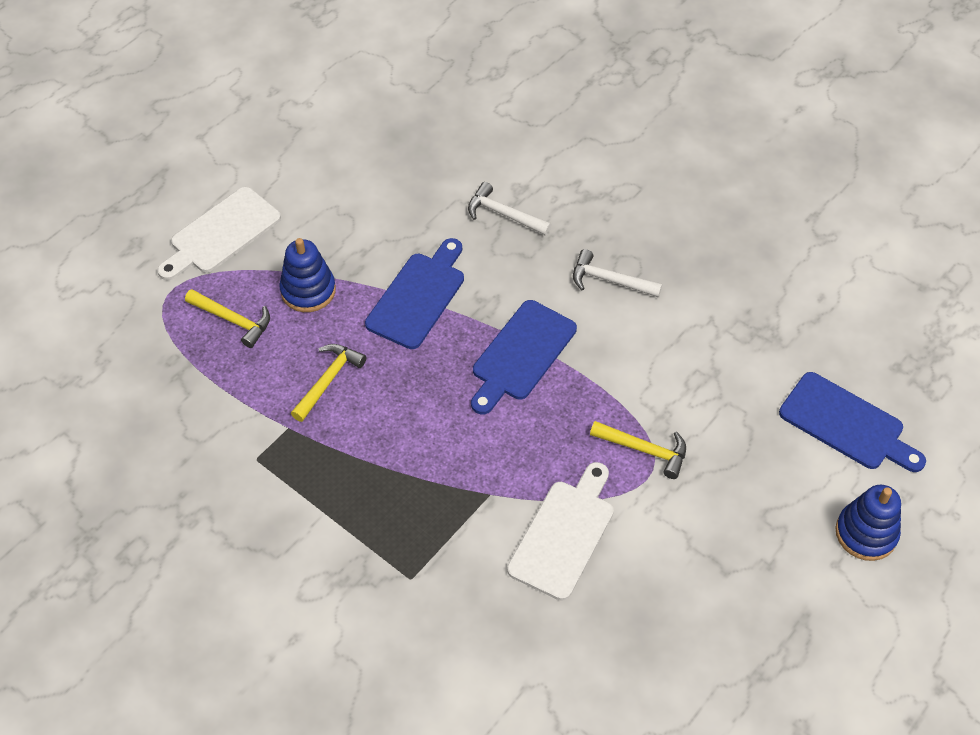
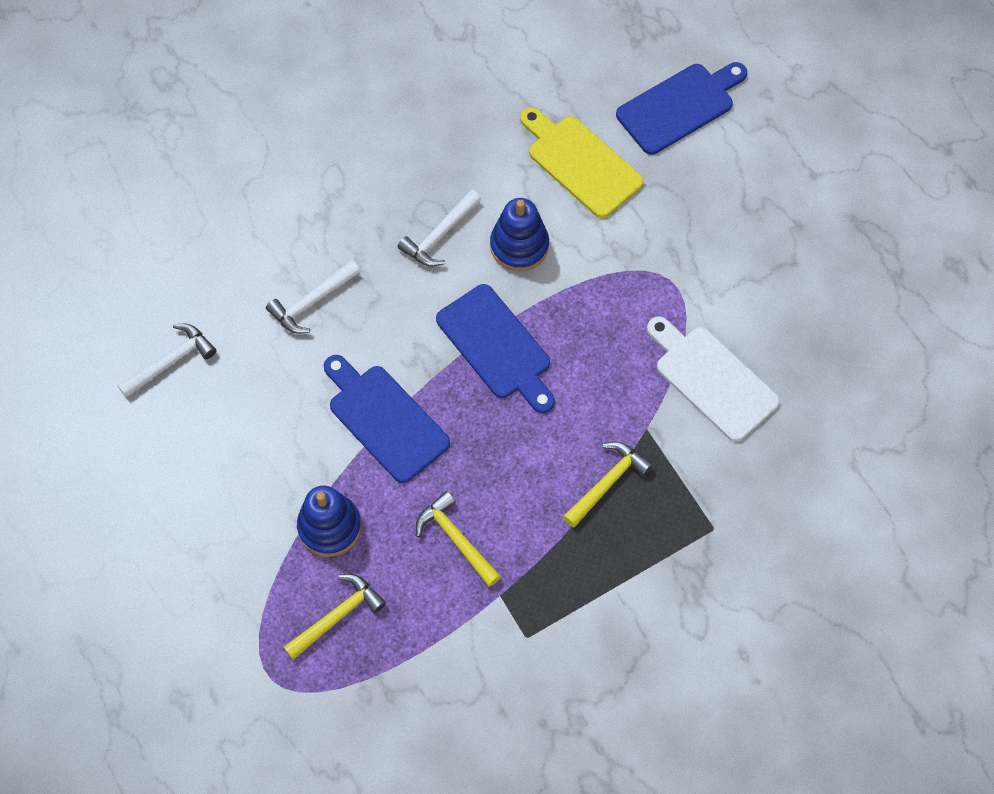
camera: 70 degrees left, 10 degrees up
white cutting board [157,187,281,280] -> none
yellow hammer [590,421,686,479] -> yellow hammer moved to [563,442,653,528]
blue stacking toy [835,485,901,561] -> blue stacking toy moved to [490,198,549,272]
none -> white hammer [117,324,216,398]
none -> yellow cutting board [520,107,644,218]

